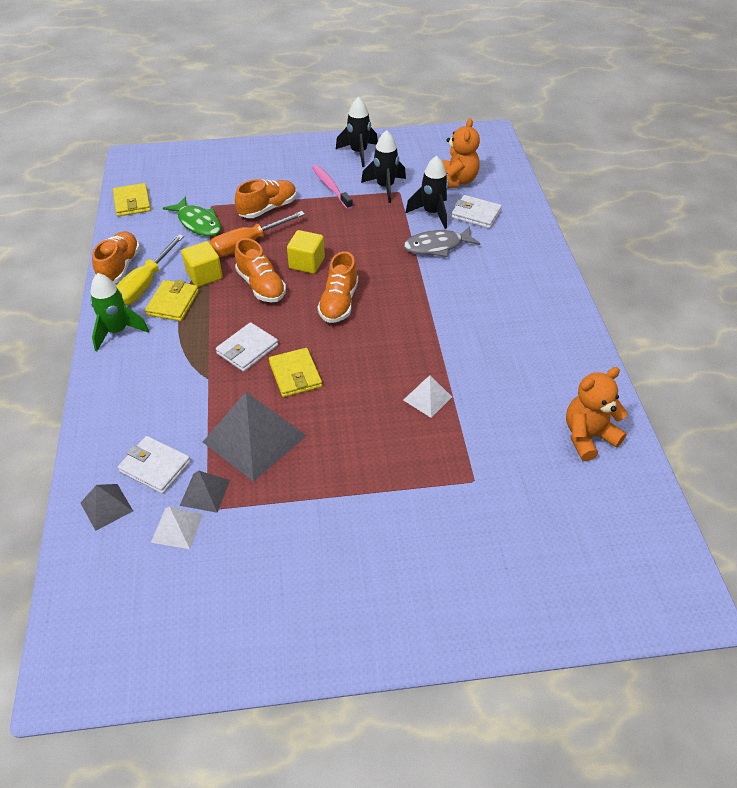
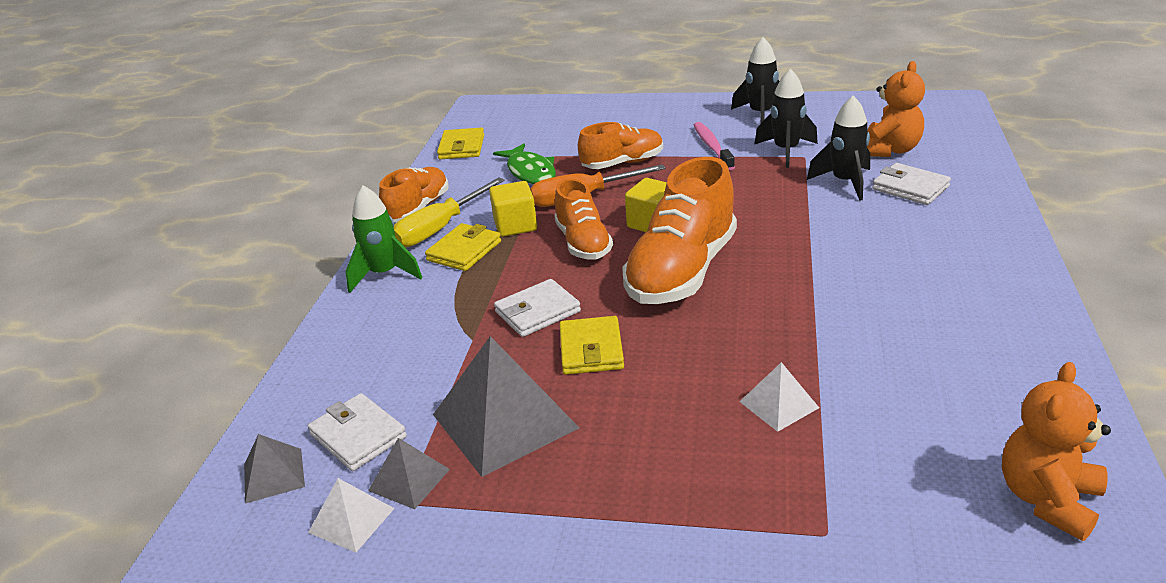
camera: 20 degrees right, 15 degrees down
orange shoe [318,251,358,323] -> orange shoe [622,157,737,304], size x1.65
grey fish [404,226,480,257] -> none
orange teddy bear [566,367,628,461] -> orange teddy bear turned 45 degrees counterclockwise [1002,362,1111,541]

